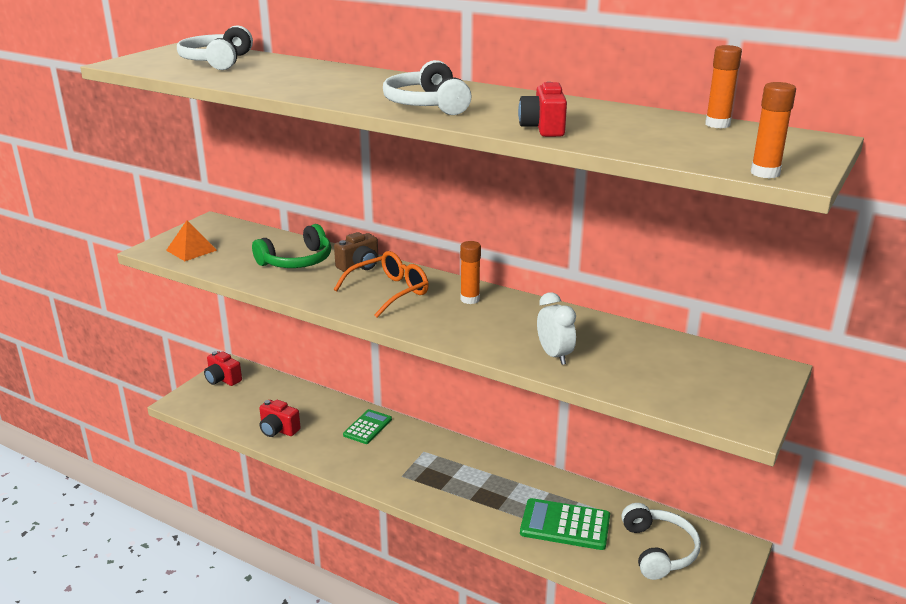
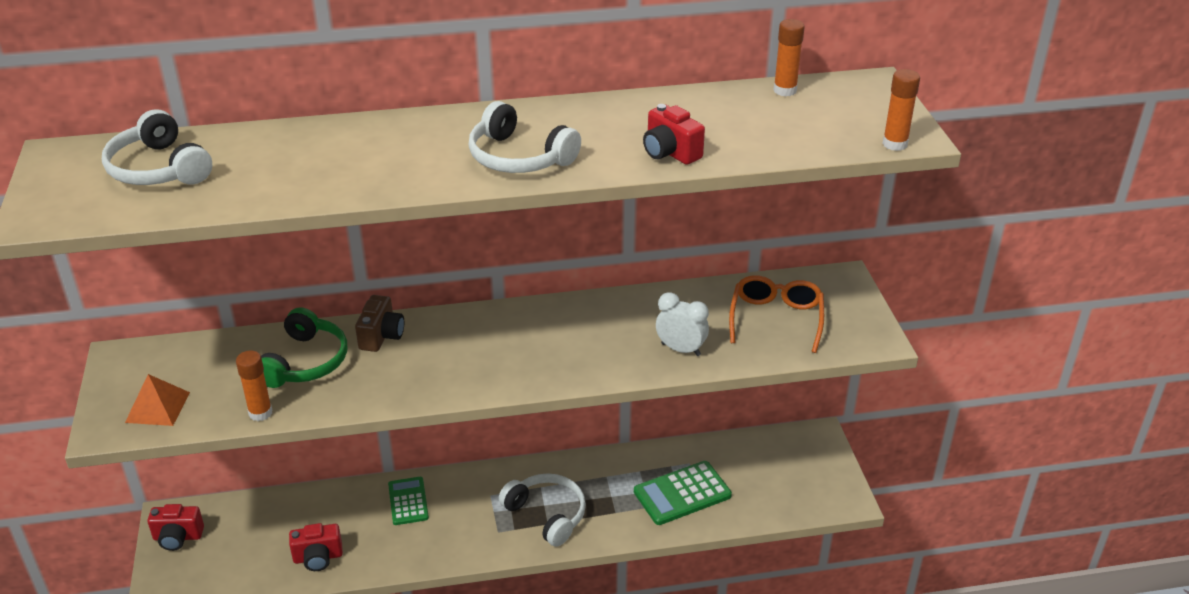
camera: 40 degrees left, 10 degrees up
orange glasses [334,251,429,318] -> orange glasses moved to [729,275,824,353]
orange glue stick [460,241,481,304] -> orange glue stick moved to [236,350,273,421]
white headphones [621,503,701,580] -> white headphones moved to [499,473,586,547]

